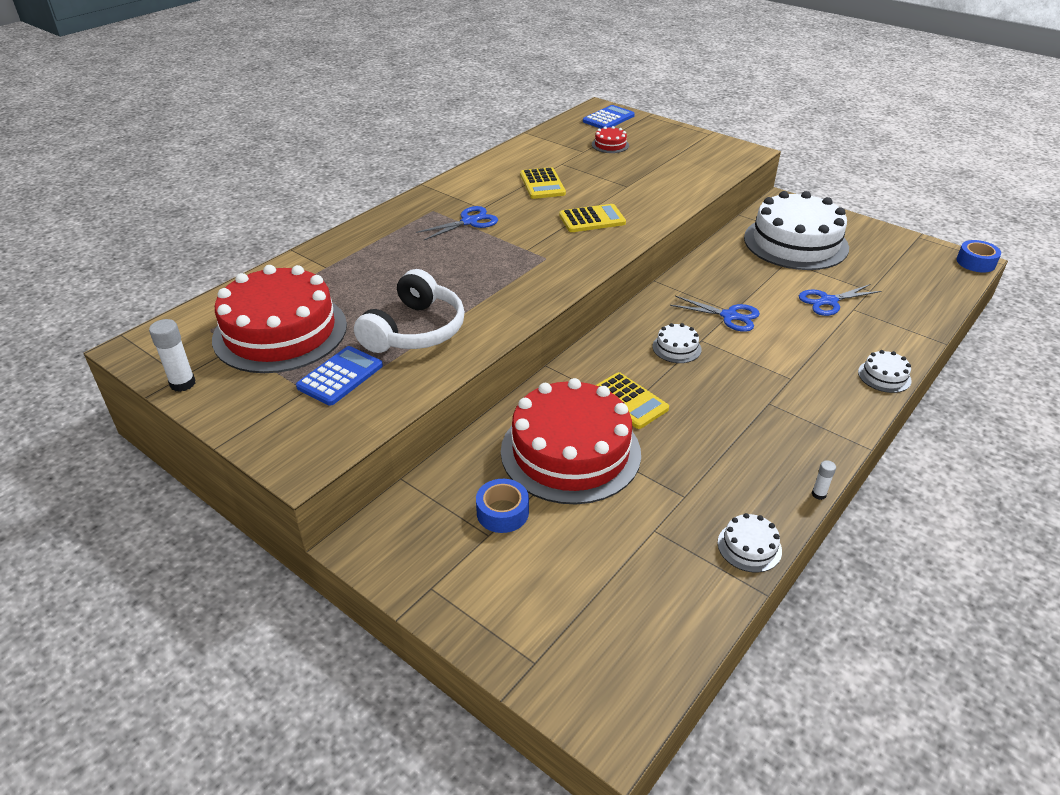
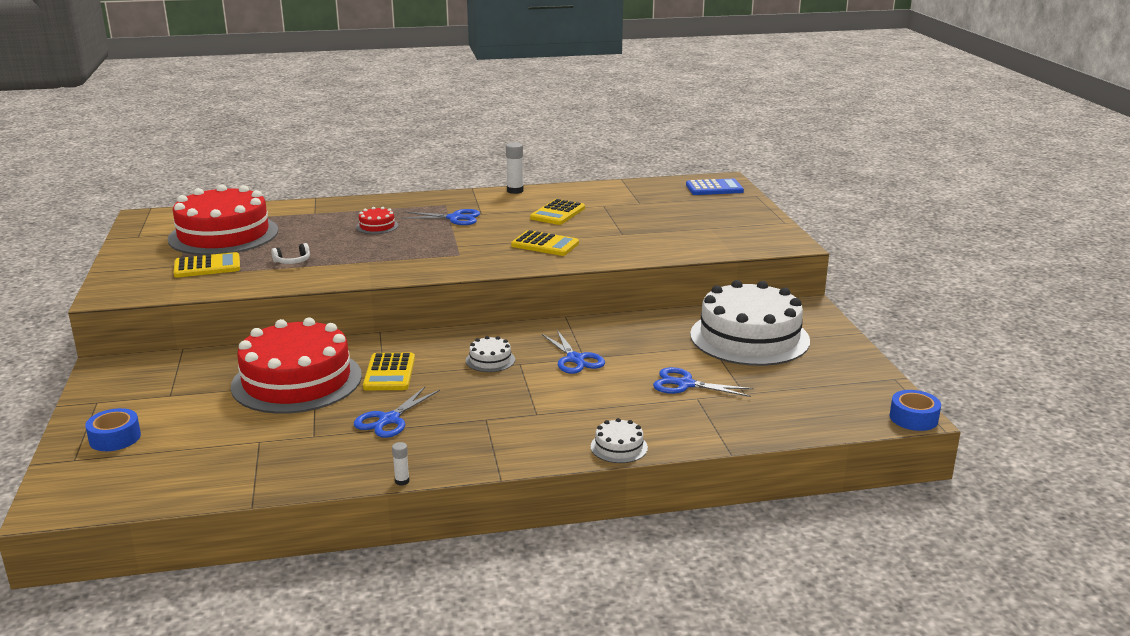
camera: 40 degrees right, 15 degrees down
white glue stick [149,319,196,392] -> white glue stick moved to [506,142,523,194]
blue calculator [296,346,383,406] -> yellow calculator [174,252,240,278]
white headphones [354,269,465,353] -> white headphones [271,243,310,264], size x0.41
blue tape [476,479,529,533] -> blue tape moved to [85,408,141,451]
red cake [592,126,629,153] -> red cake moved to [356,207,398,234]
white cake [718,513,782,573] -> none
none -> blue scissors [354,387,440,438]

